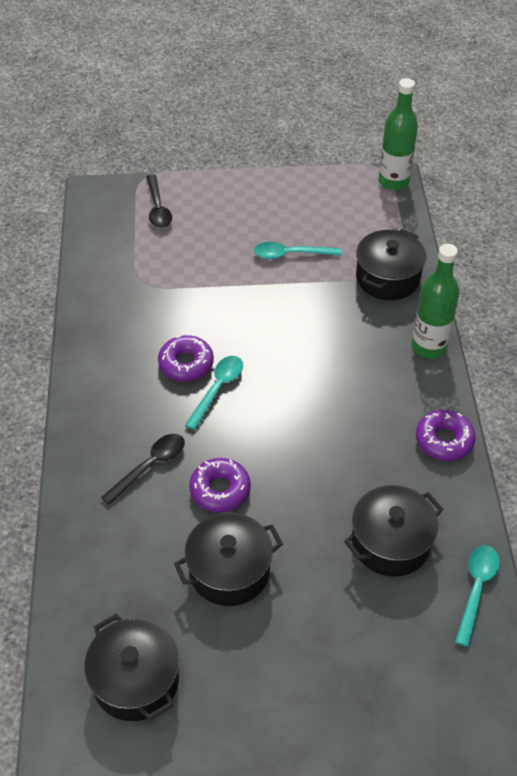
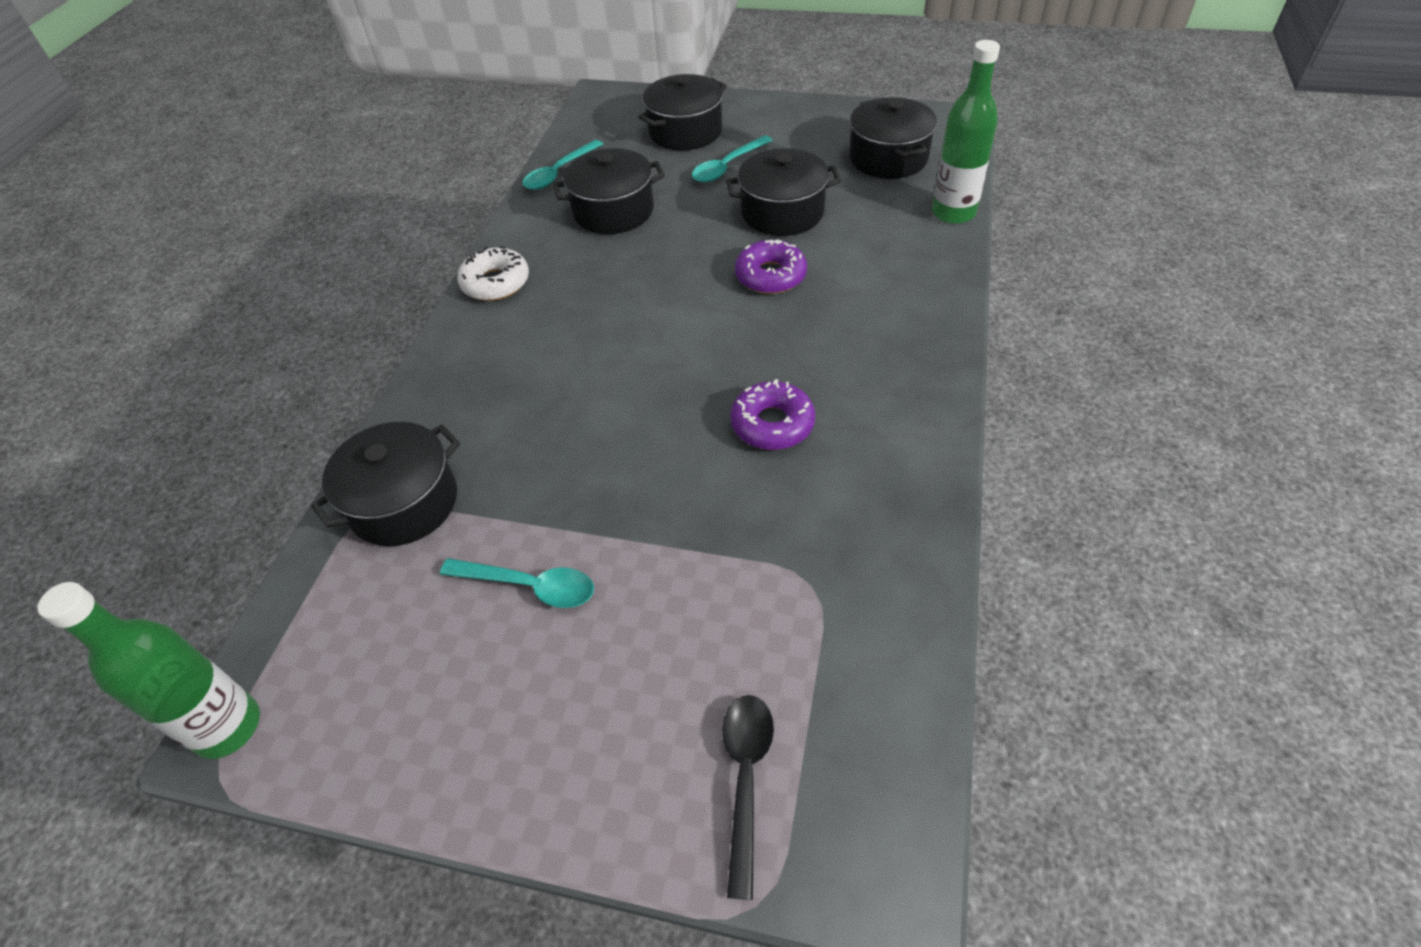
camera: 160 degrees left, 0 degrees up
black spoon [101,434,185,505] -> none
turquoise spoon [185,356,243,430] -> turquoise spoon moved to [692,135,773,182]
green bottle [412,244,460,359] -> green bottle moved to [932,40,1000,224]
purple donut [416,410,476,461] -> white donut [457,246,529,301]
none -> black pot [638,74,727,151]

